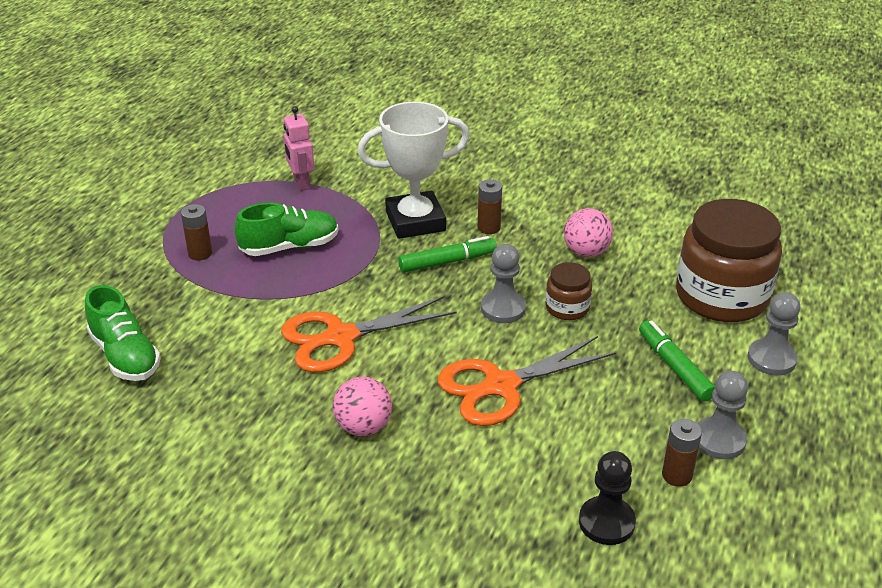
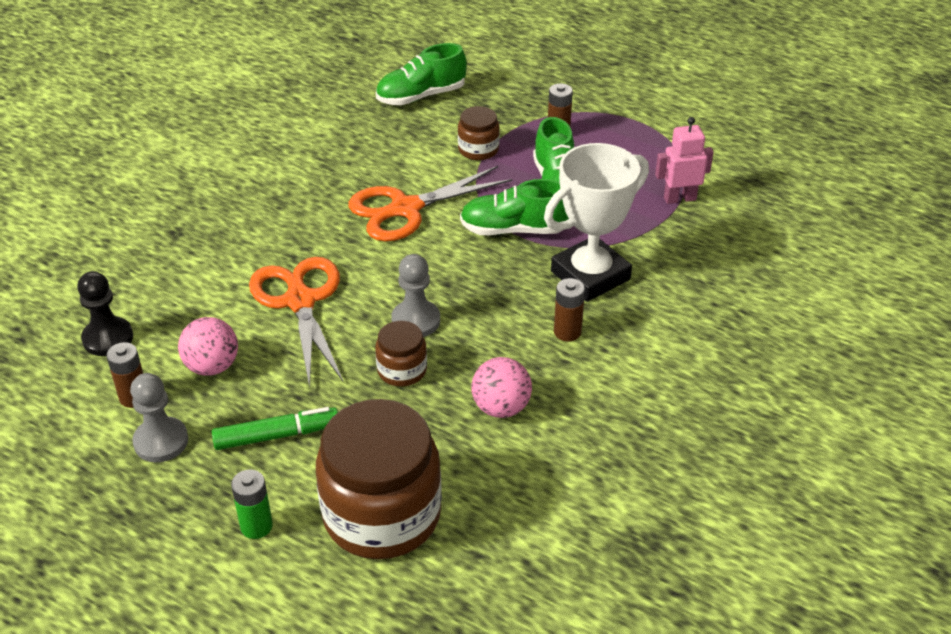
camera: 100 degrees right, 5 degrees up
orange scissors [281,296,457,372] -> orange scissors turned 105 degrees counterclockwise [348,166,512,241]
pink ball [333,377,392,436] -> pink ball moved to [178,317,238,376]
white trophy [358,102,470,239] -> white trophy turned 60 degrees clockwise [544,143,649,302]
green marker [398,236,497,273] -> none
grey pawn [748,292,800,376] -> green battery [231,470,273,539]
none -> brown jar [458,106,500,160]
none -> green shoe [460,179,569,235]

